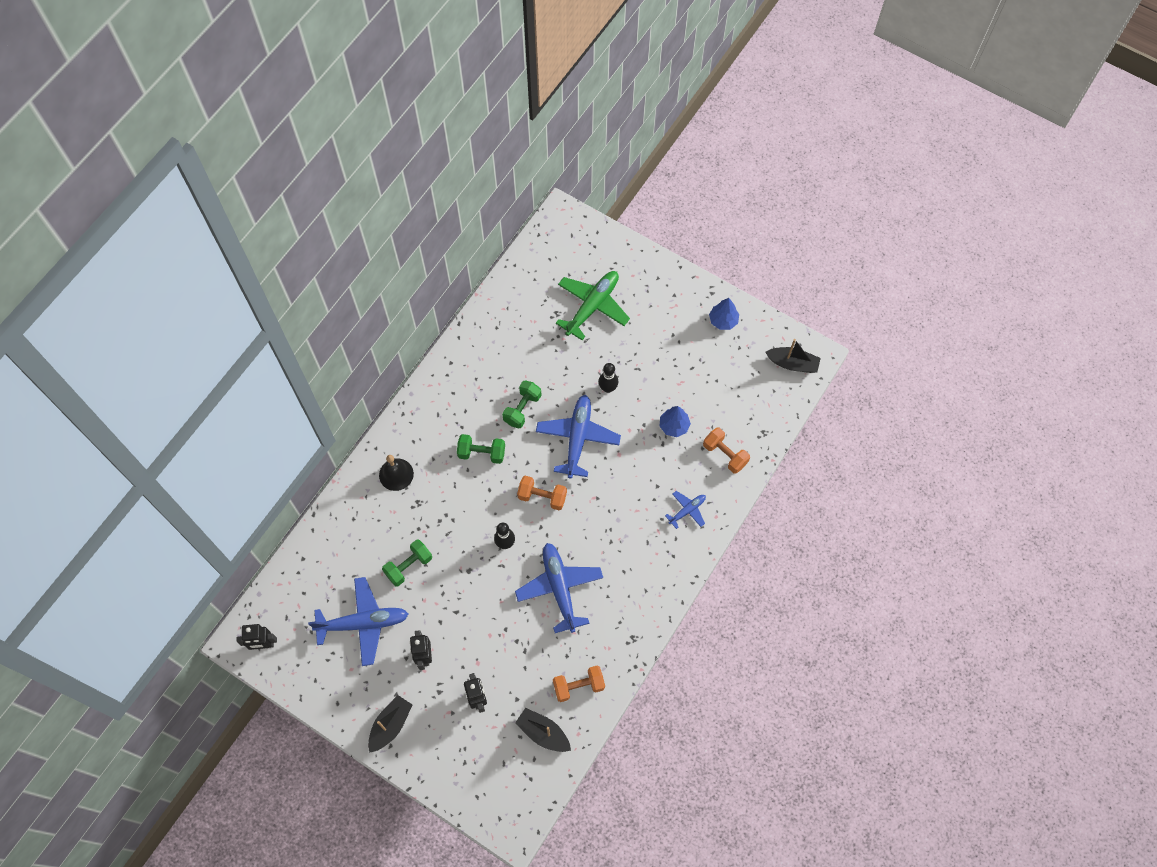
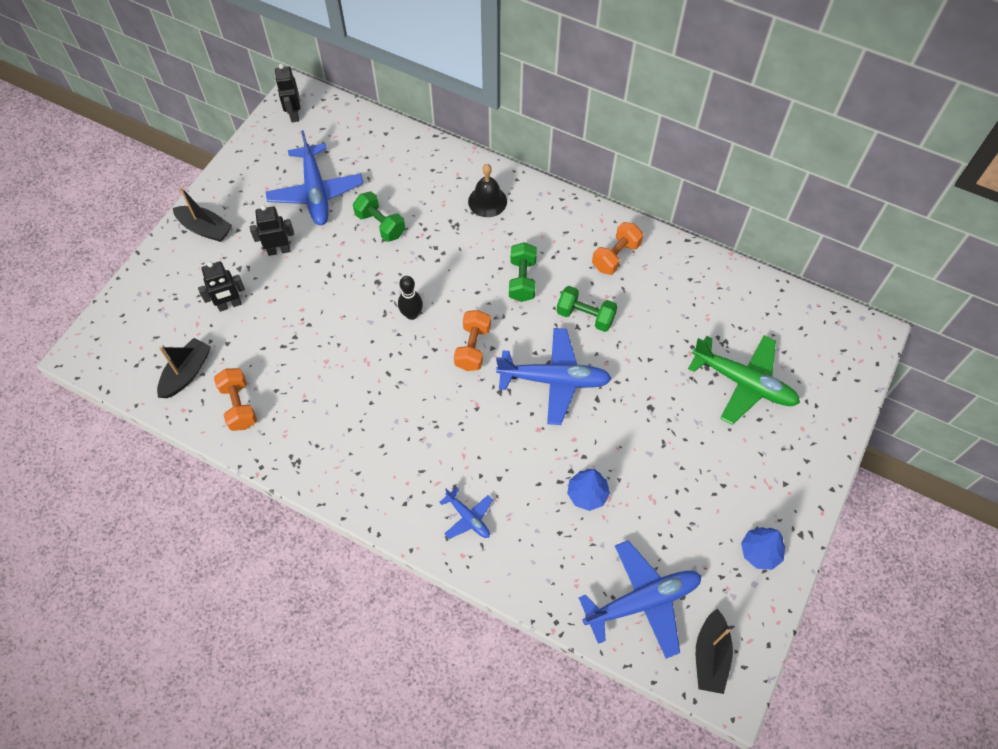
camera: 85 degrees right, 5 degrees down
blue plane [515,543,603,633] -> blue plane moved to [579,540,702,659]
black bowling pin [599,363,618,393] -> none
orange dumbbell [703,428,750,474] -> orange dumbbell moved to [592,222,643,275]

